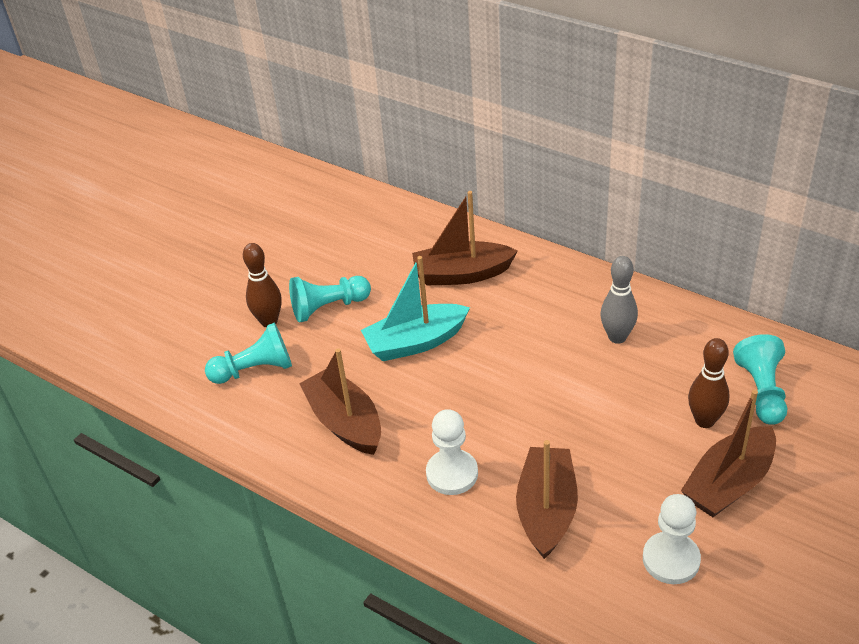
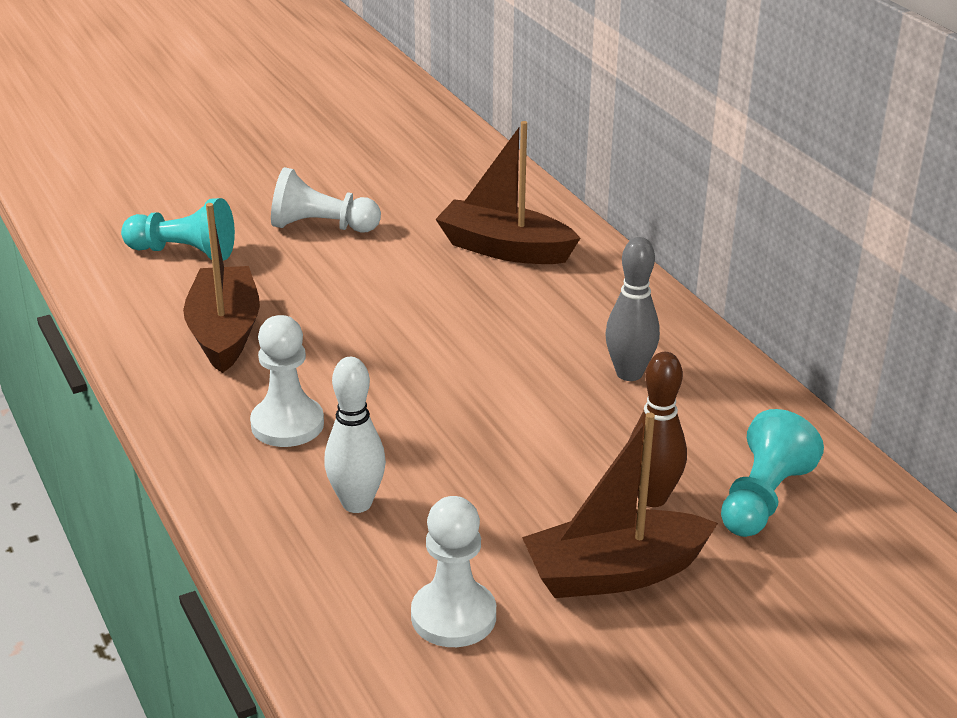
camera: 25 degrees right, 10 degrees down
brown bowling pin [243,243,282,327] -> none
turquoise pawn [289,276,371,322] -> white pawn [271,167,381,233]
turquoise boat [361,256,470,361] -> none
brown boat [516,440,578,559] -> white bowling pin [324,357,386,513]

